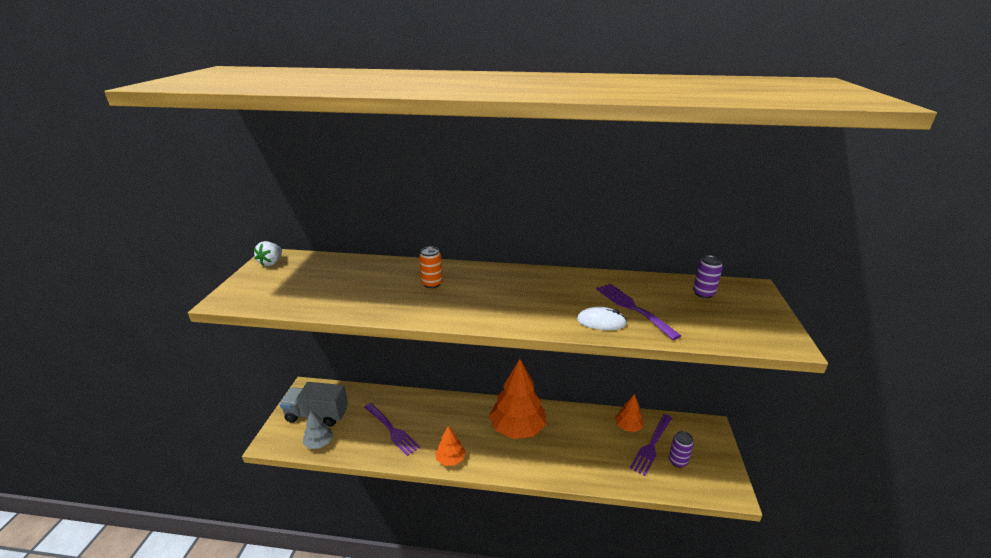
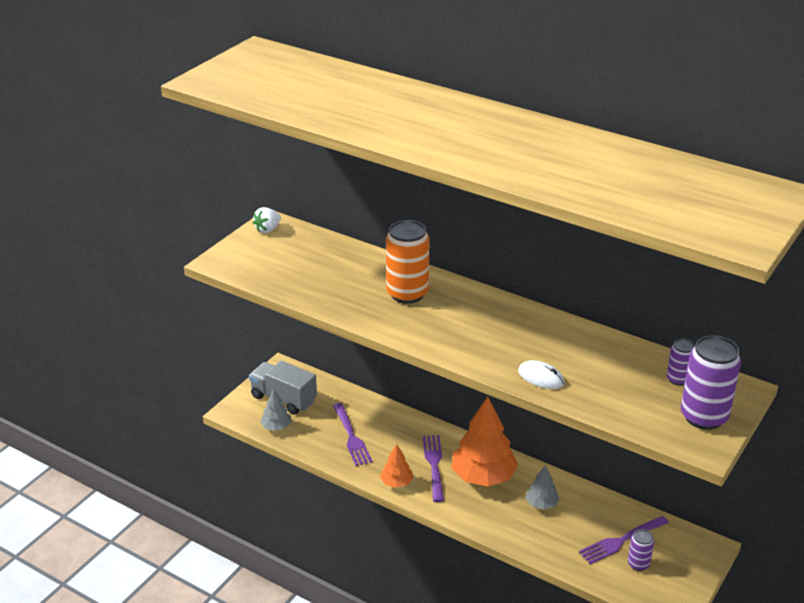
camera: 25 degrees right, 5 degrees up
orange can [419,247,443,288] -> orange can [386,220,430,304], size x1.92
purple fork [596,284,681,340] -> purple fork moved to [423,435,444,502]
orange tree [615,394,644,432] -> none
none -> grey tree [526,465,560,510]
none -> purple can [681,335,741,430]

